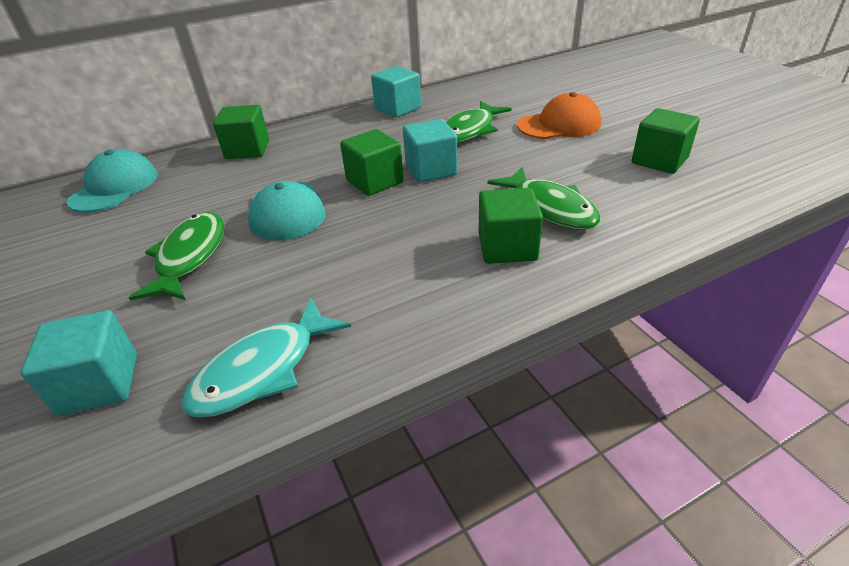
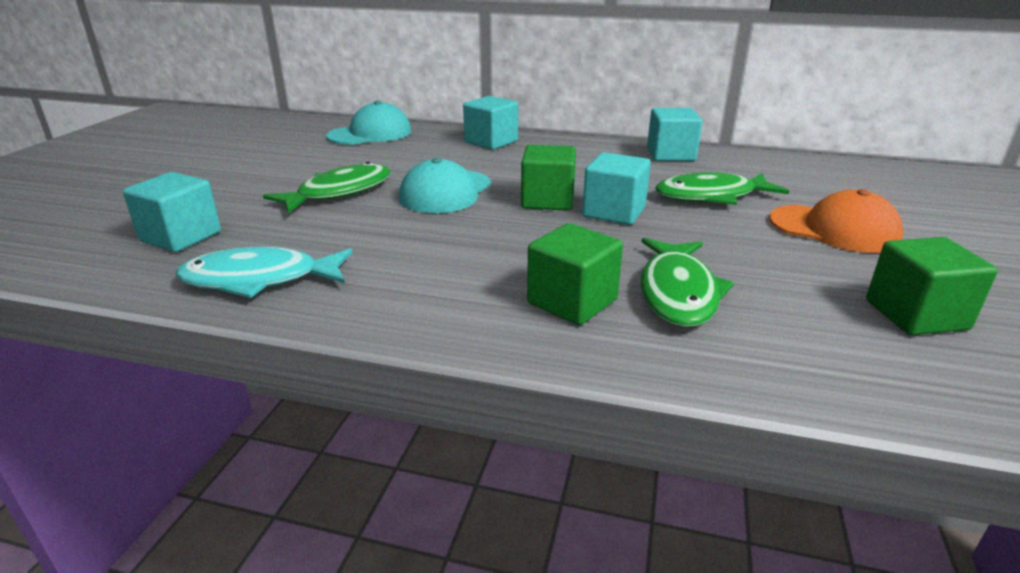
camera: 40 degrees right, 10 degrees down
green cube [213,105,269,159] -> turquoise cube [463,96,518,150]

